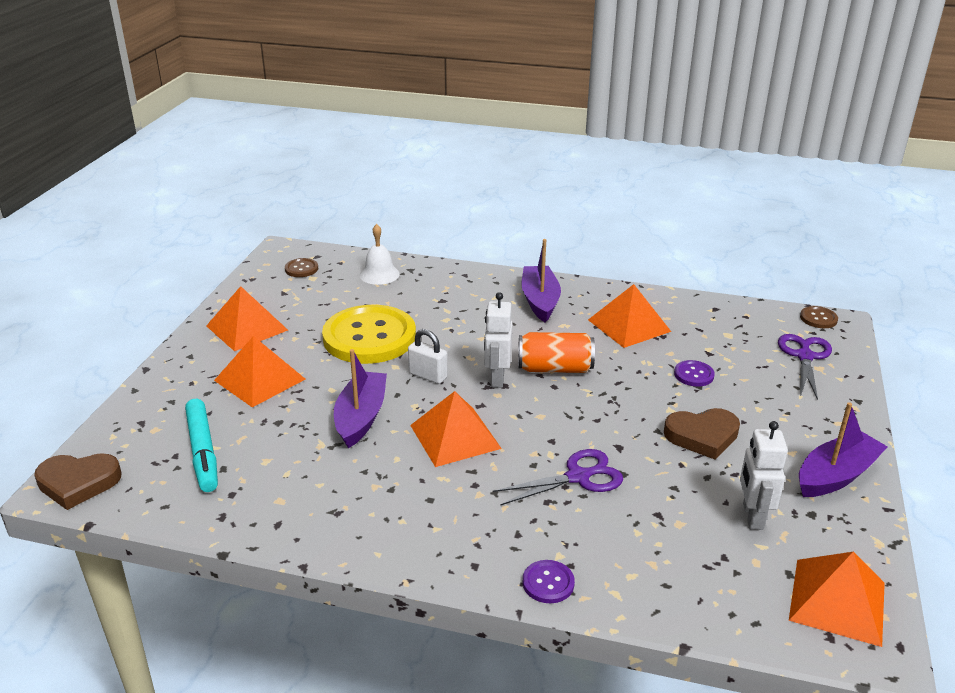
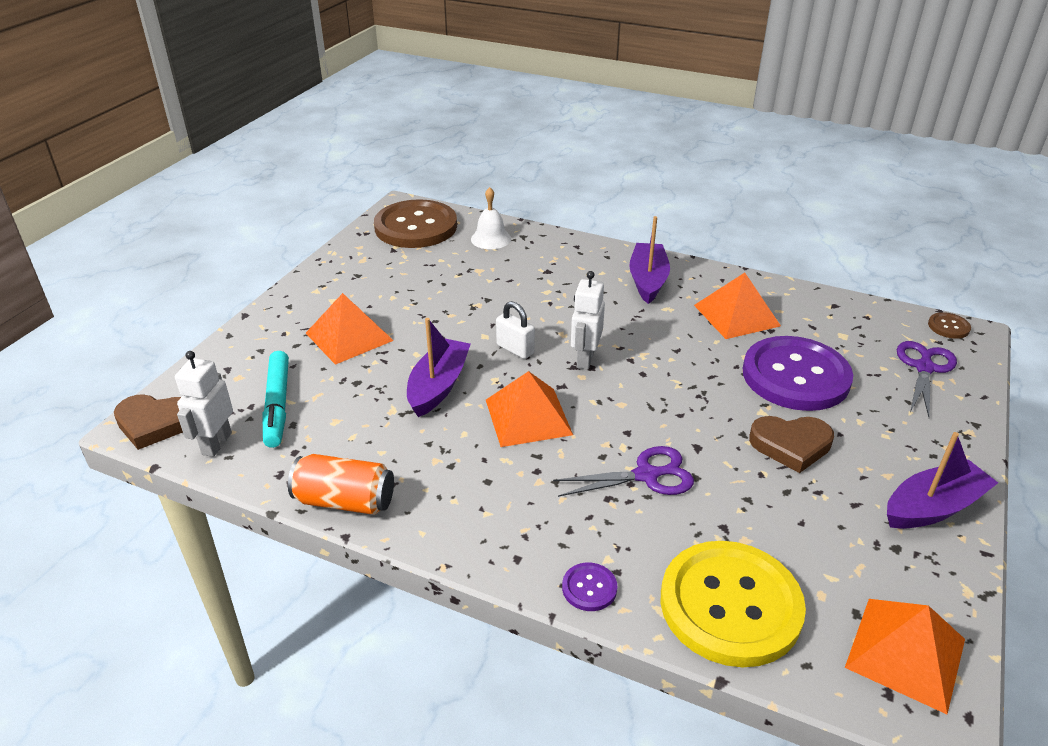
camera: 10 degrees right, 5 degrees up
orange pyramid [206,286,288,351] -> none
brown button [285,258,318,277] -> brown button [374,199,457,248], size x2.50
yellow button [322,305,416,364] -> yellow button moved to [661,541,806,667]
orange can [518,332,595,373] -> orange can moved to [288,454,394,515]
purple button [674,360,715,387] -> purple button [743,336,853,411], size x2.50
white robot [740,421,788,530] -> white robot moved to [175,351,233,457]

